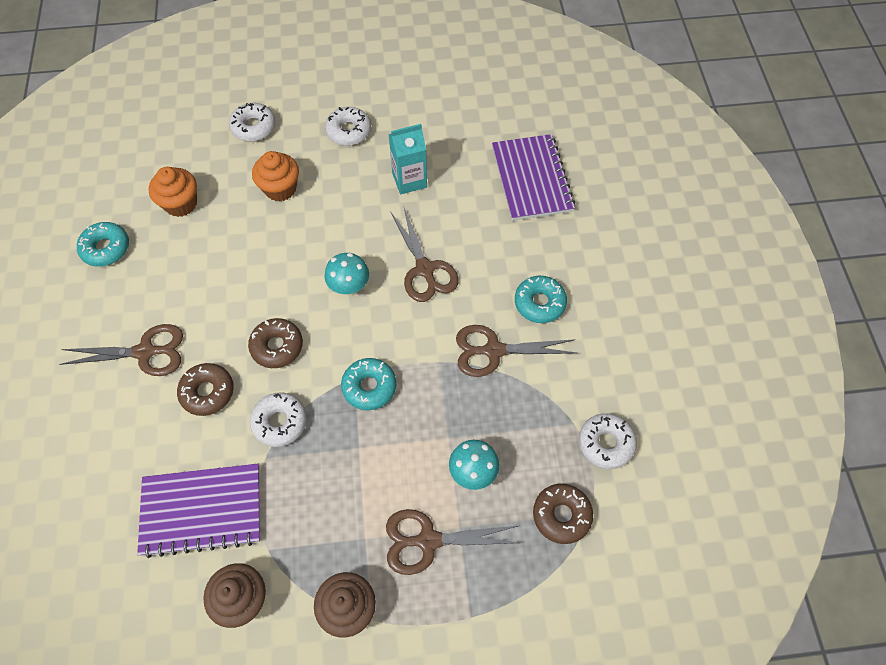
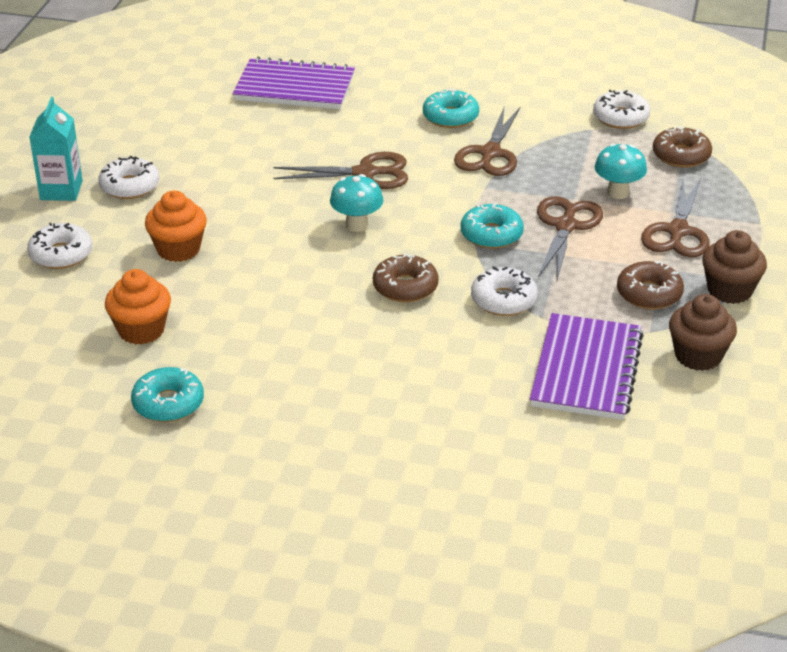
camera: 70 degrees left, 25 degrees down
brown scissors [60,324,183,376] -> brown scissors moved to [537,196,603,280]
brown donut [177,363,234,416] -> brown donut moved to [617,261,684,310]
turquoise carton [388,124,427,195] -> turquoise carton moved to [29,97,83,201]

